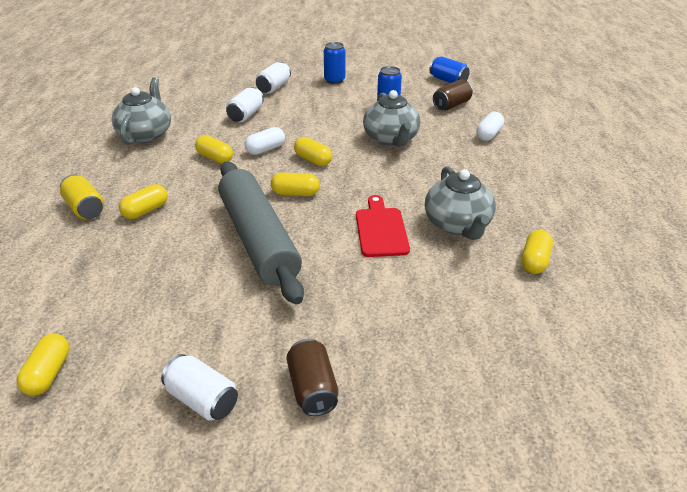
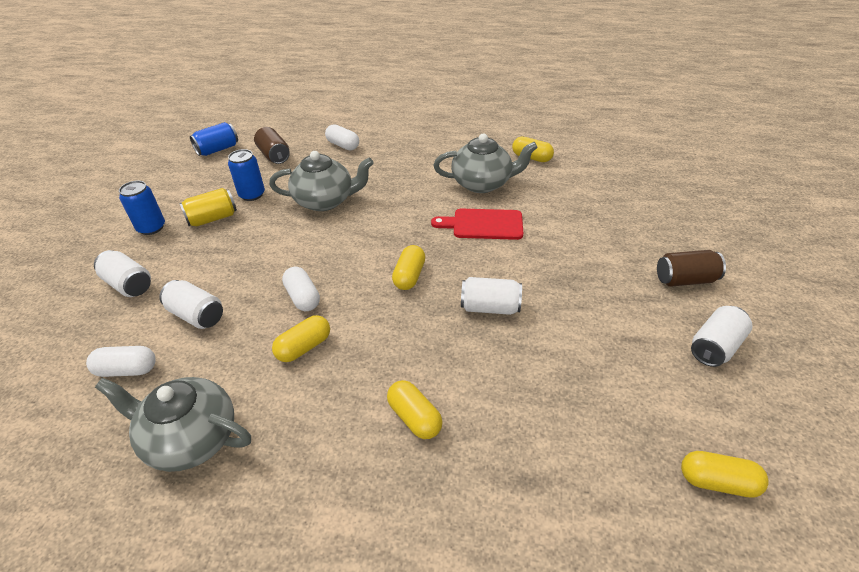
camera: 80 degrees left, 5 degrees up
yellow can [60,175,104,219] -> yellow can moved to [179,188,237,226]
grey rolling pin [218,162,304,305] -> white can [461,277,522,315]
yellow capsule [294,137,332,166] -> none
none -> white capsule [86,346,156,377]

